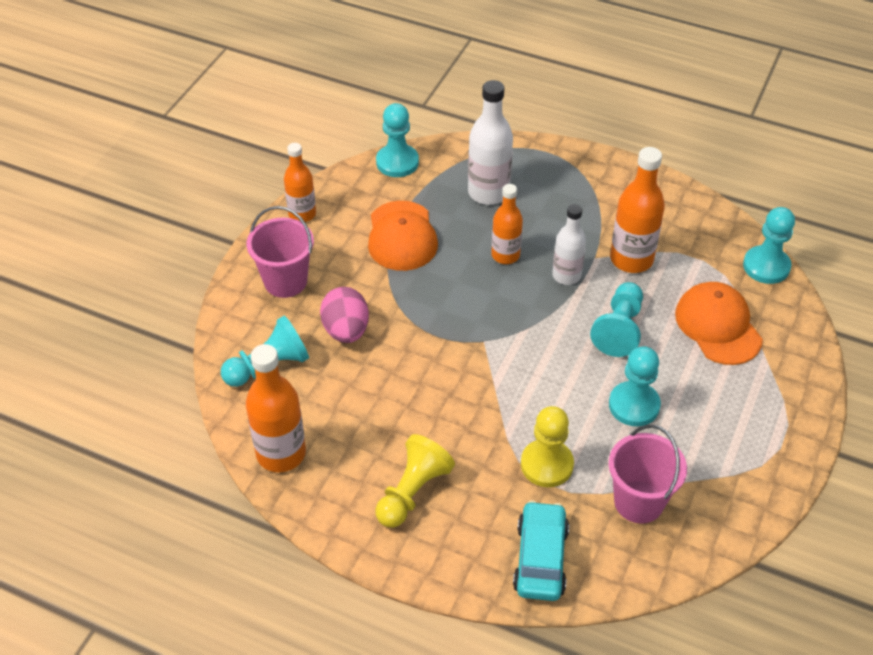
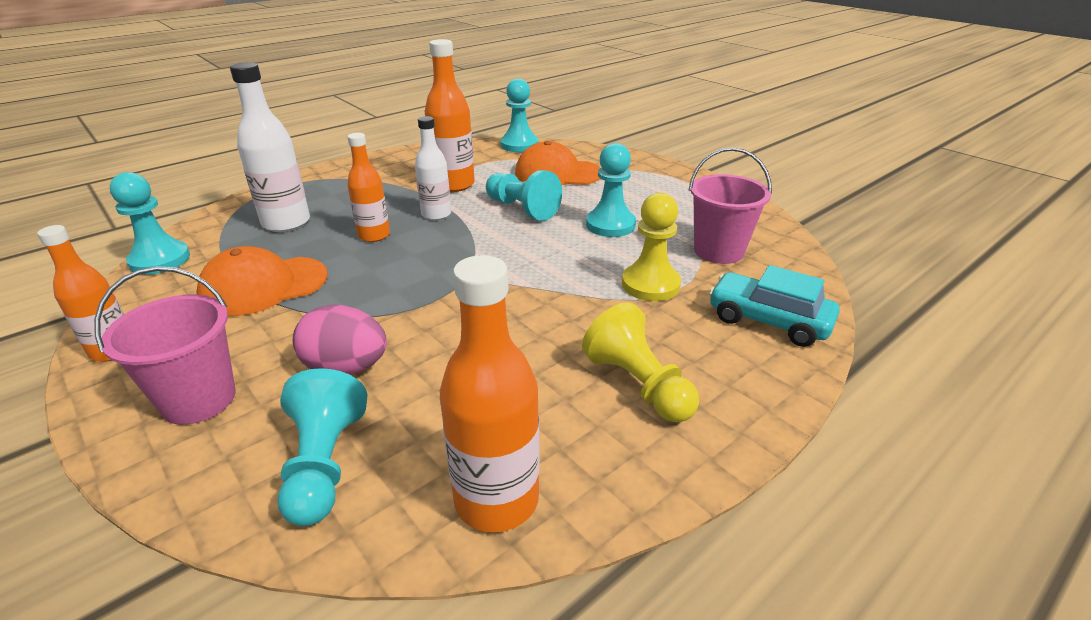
camera: 65 degrees left, 15 degrees down
orange cap [368,201,438,271] -> orange cap turned 135 degrees clockwise [197,246,328,316]

